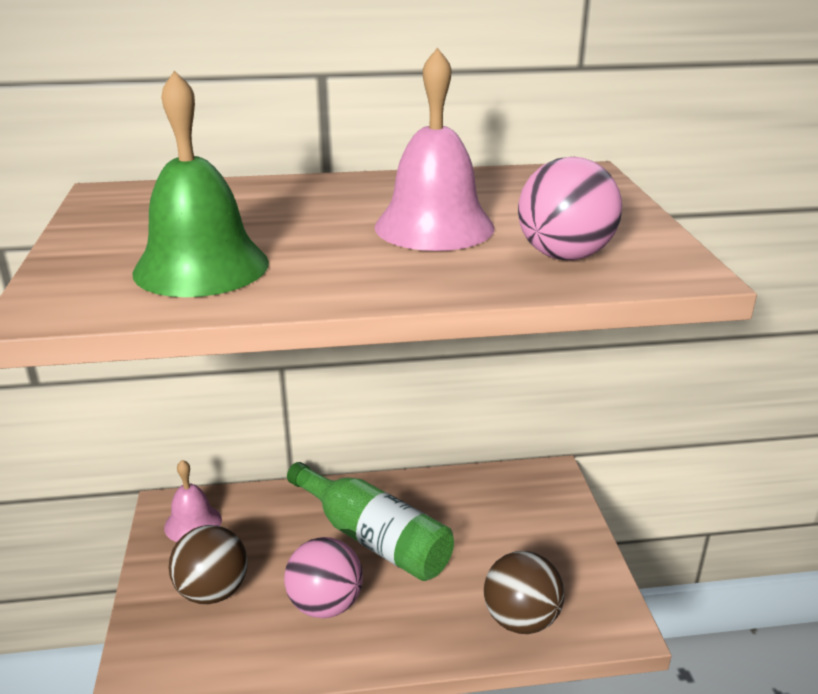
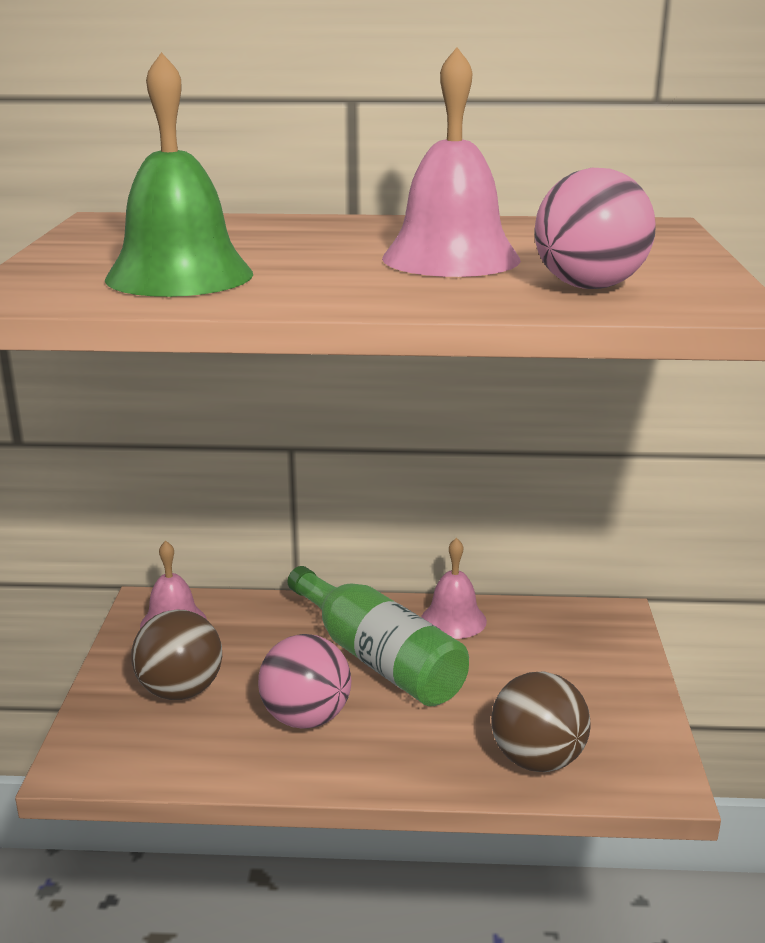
camera: 10 degrees right, 5 degrees down
none -> pink bell [421,538,487,639]

